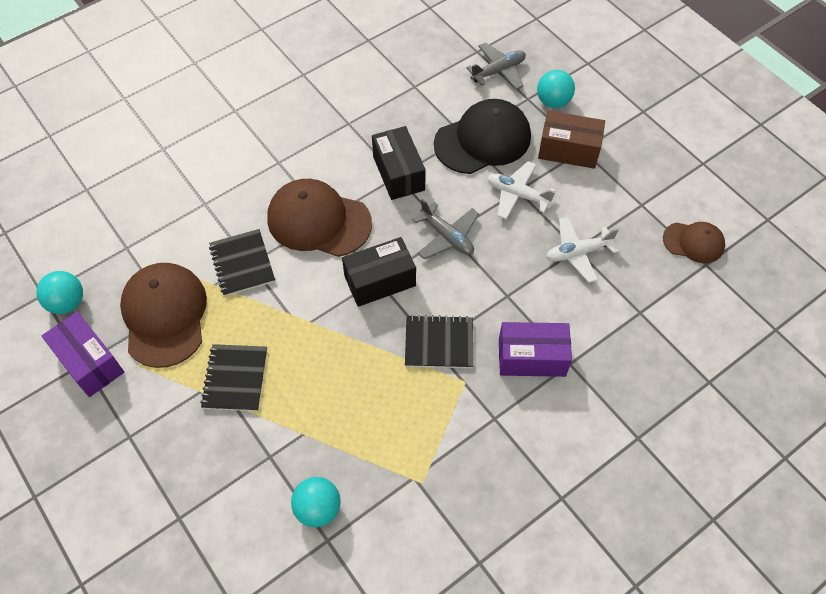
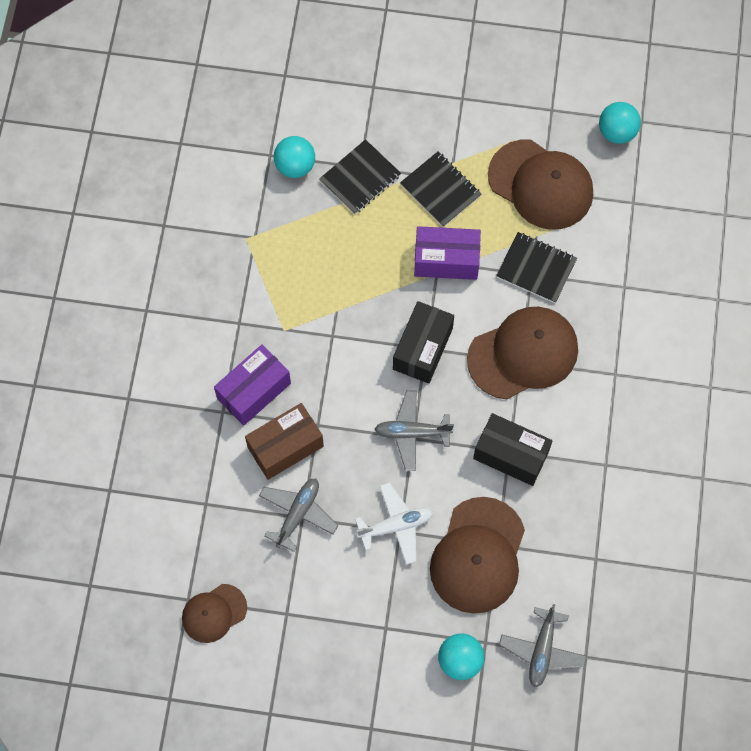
camera: 135 degrees right, 10 degrees up
purple box [42,312,124,397] -> purple box moved to [414,226,481,280]
black notebook [405,315,473,368] -> black notebook moved to [319,139,401,214]
black cap [434,99,531,174] -> brown cap [430,497,525,614]
brown box [538,111,605,169] -> brown box moved to [245,403,324,480]
white plane [546,217,619,283] -> grey plane [259,479,338,552]

